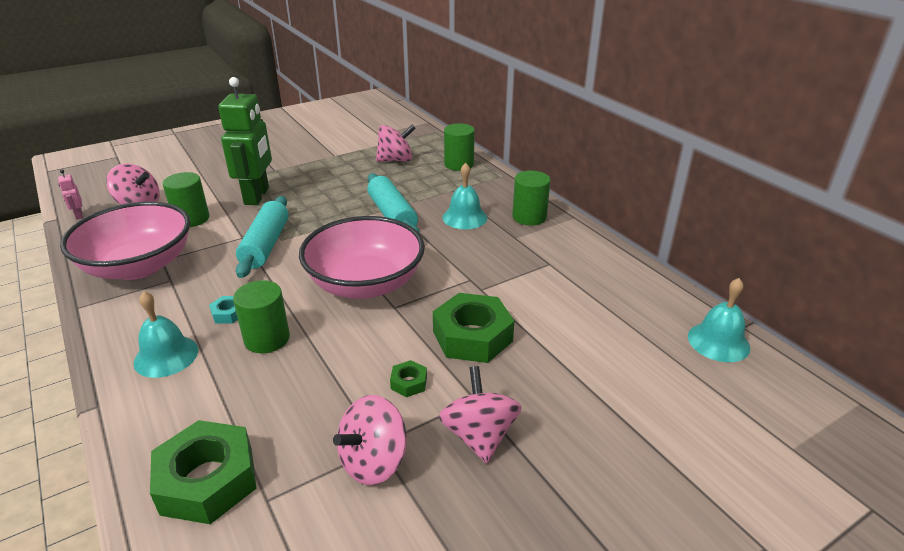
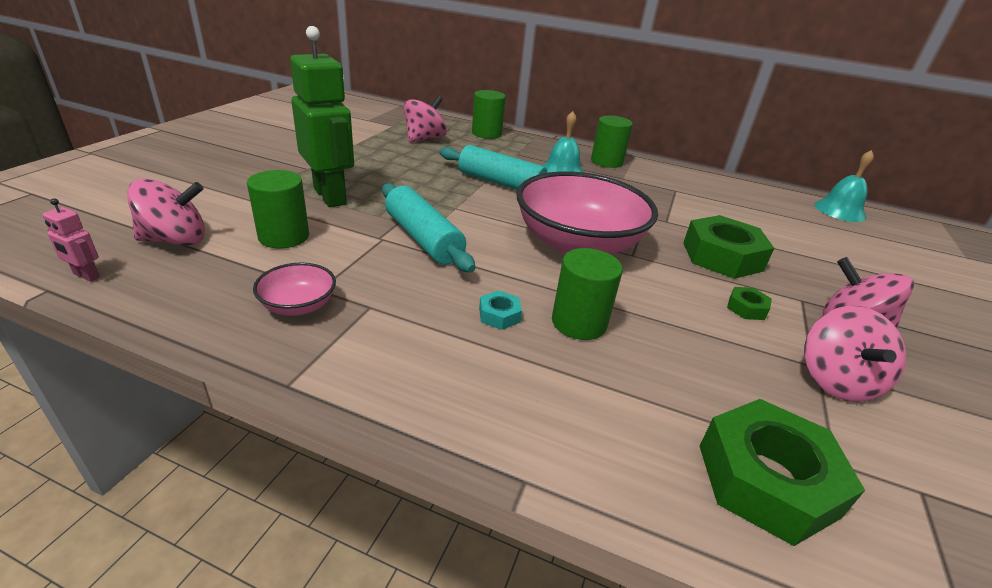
camera: 40 degrees left, 0 degrees up
pink bowl [60,201,191,280] -> pink bowl [253,263,336,316], size x0.44
turquoise bell [133,291,198,378] -> none

